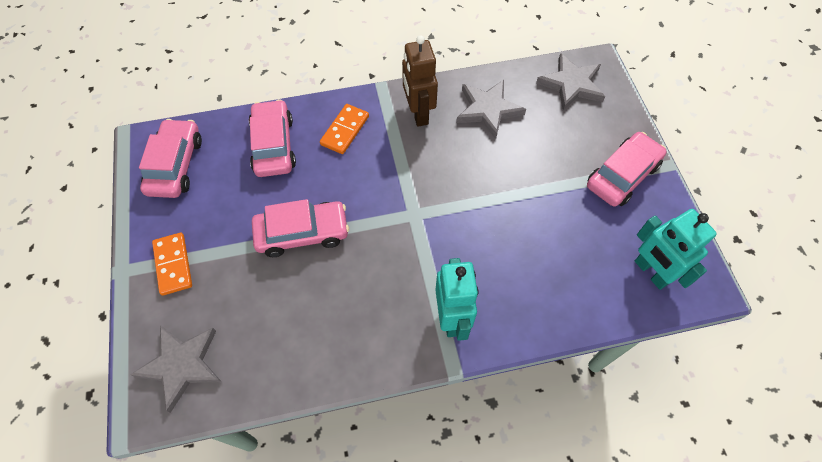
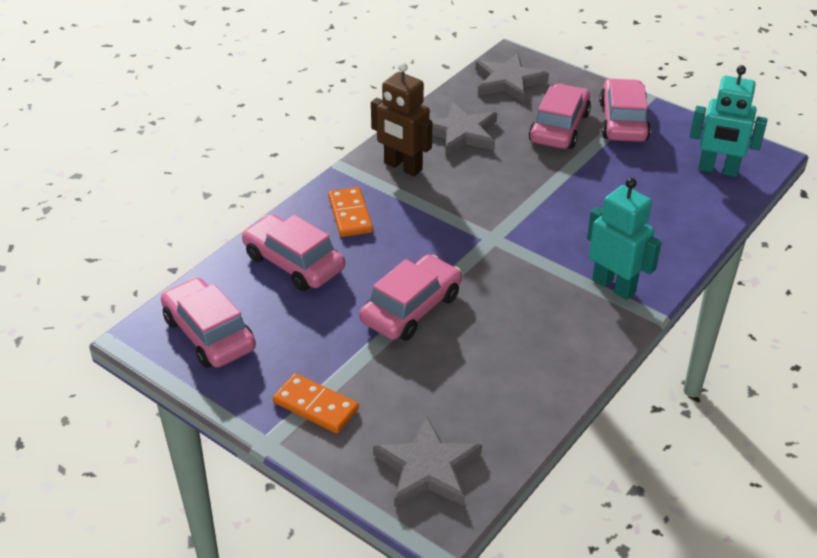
camera: 40 degrees left, 20 degrees down
none -> pink car [529,84,591,149]

